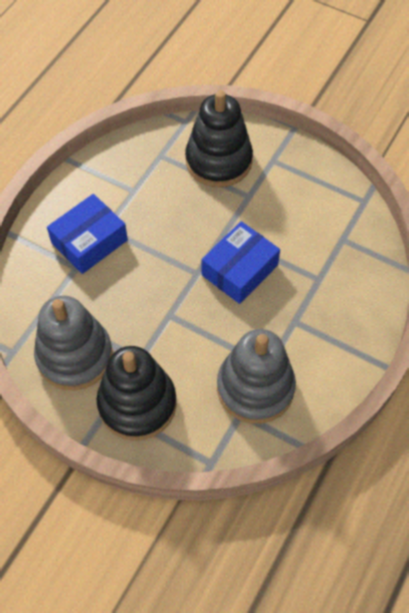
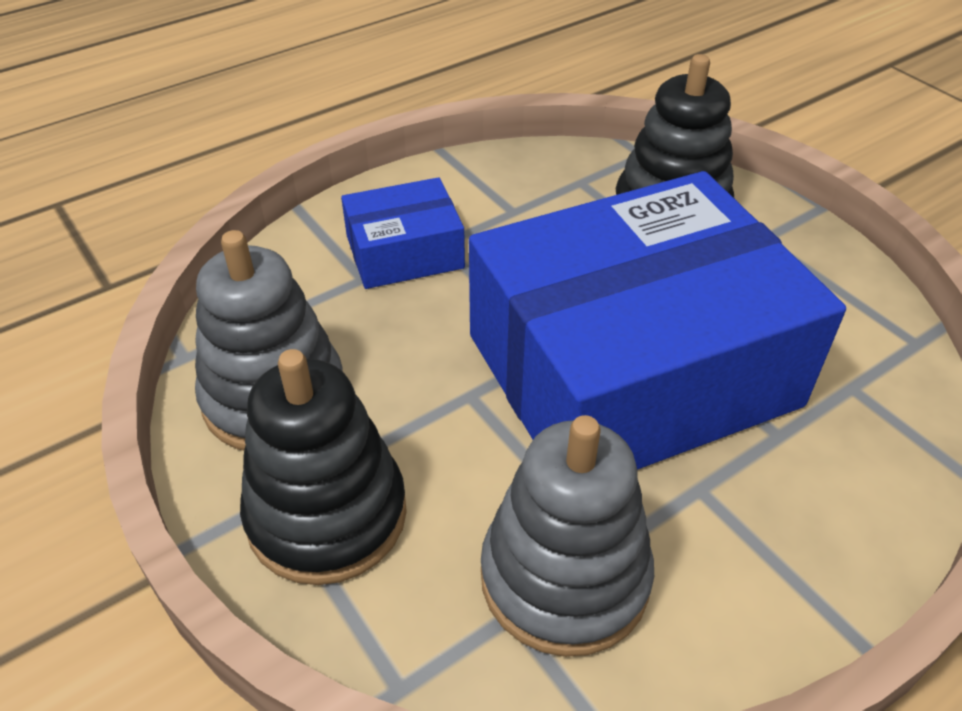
camera: 25 degrees right, 15 degrees down
blue box [201,221,280,304] -> blue box [469,171,846,470], size x2.27

